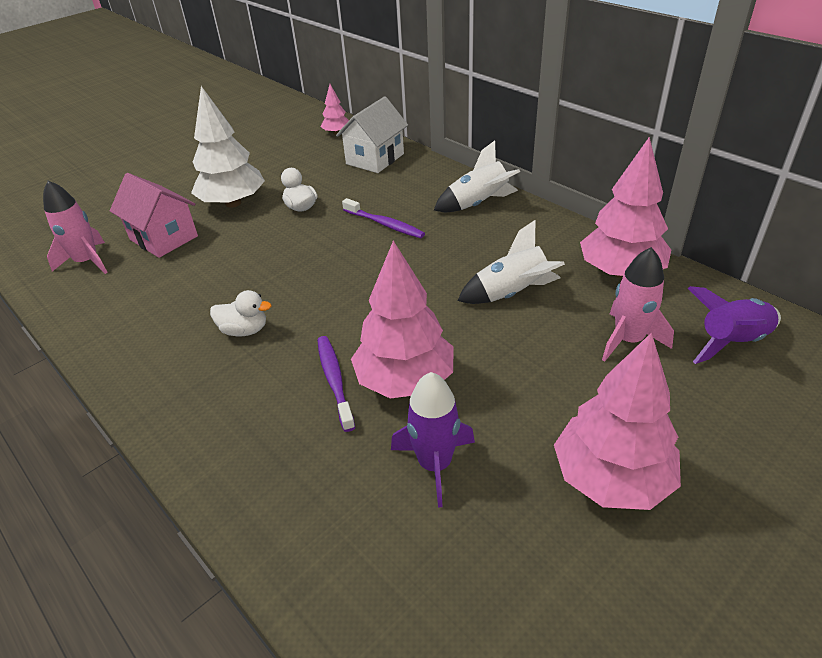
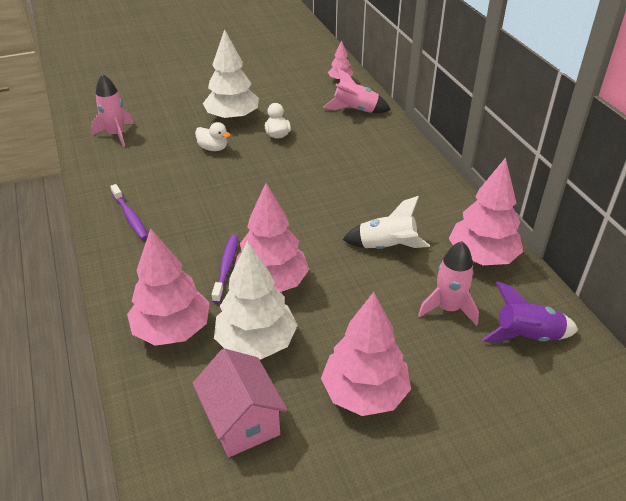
camera: 20 degrees right, 0 degrees up
pink house [110,173,198,258] -> pink house moved to [192,348,288,457]
white duck [210,290,272,336] -> white duck moved to [195,122,231,151]
white house [336,96,408,173] -> pink rocket [323,68,391,113]
purple toothbrush [342,198,425,238] -> purple toothbrush moved to [110,184,148,240]
purple rocket [391,372,475,508] -> white tree [214,241,298,359]
white rocket [434,141,520,212] -> none
none -> pink tree [127,228,210,346]

